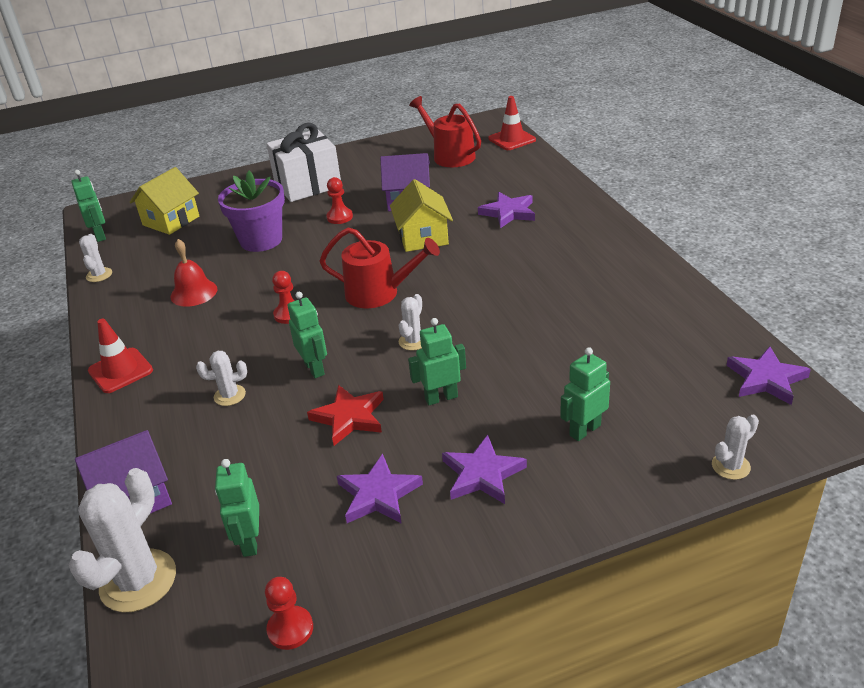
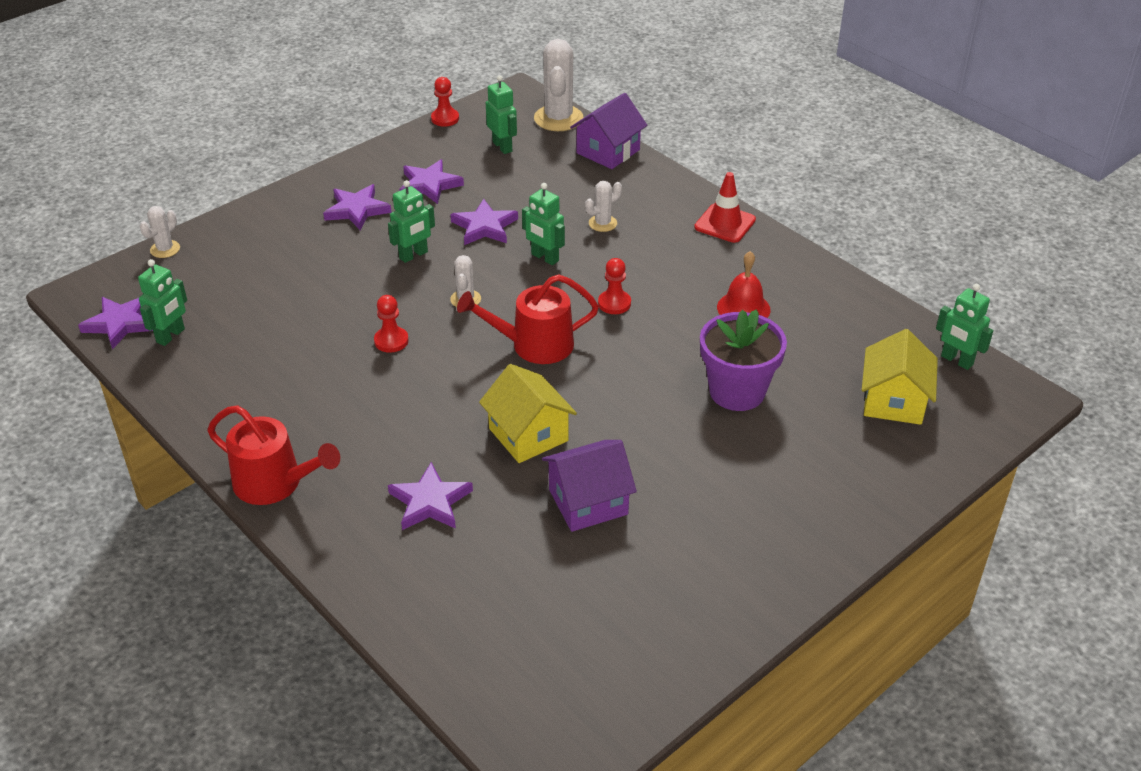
camera: 155 degrees right, 5 degrees up
white cactus [79,234,112,282] -> none
white gift [266,123,341,202] -> none
red star [307,385,384,446] -> purple star [450,199,518,245]
red pawn [326,177,353,224] -> red pawn moved to [374,295,409,353]
red watering can [409,96,481,167] -> red watering can moved to [207,405,340,505]
red traffic cone [488,96,536,150] -> none
green robot [560,347,610,441] -> green robot moved to [138,259,187,346]

